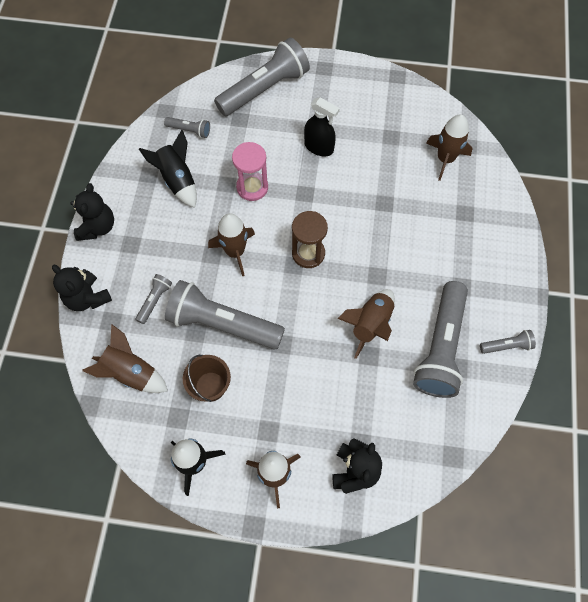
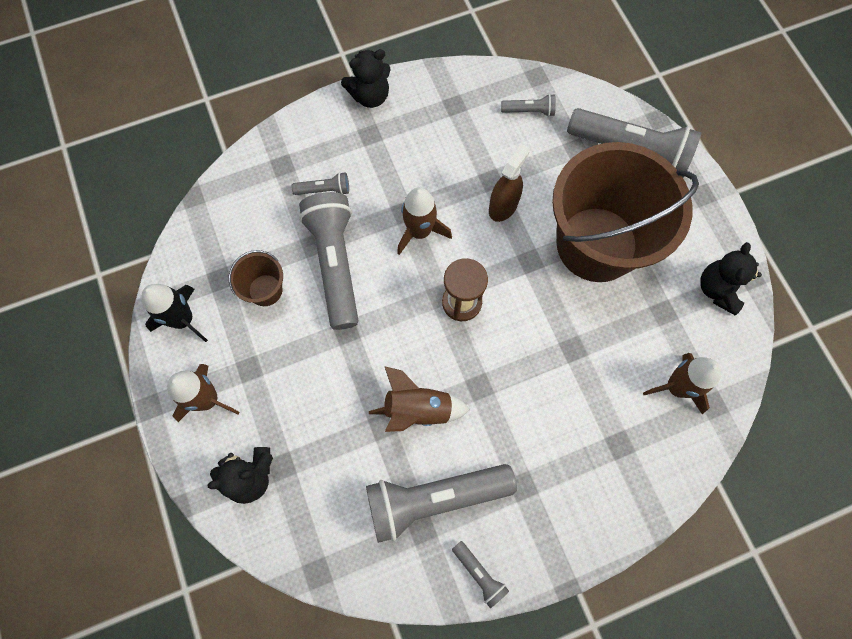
camera: 60 degrees right, 5 degrees up
black teddy bear [52,265,112,311] -> black teddy bear moved to [700,242,762,315]
brown rocket [82,324,168,393] -> none
black rocket [139,130,197,208] -> none
grey flashlight [164,117,210,138] -> grey flashlight turned 75 degrees counterclockwise [501,94,556,117]
pink hourglass [232,142,268,201] -> brown spray bottle [489,144,530,222]
black spray bottle [304,97,340,156] -> brown bucket [552,142,699,282]

